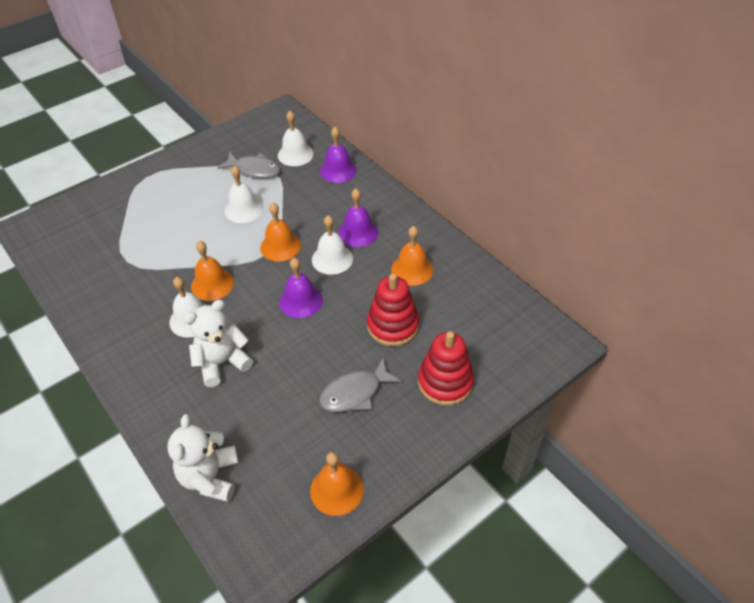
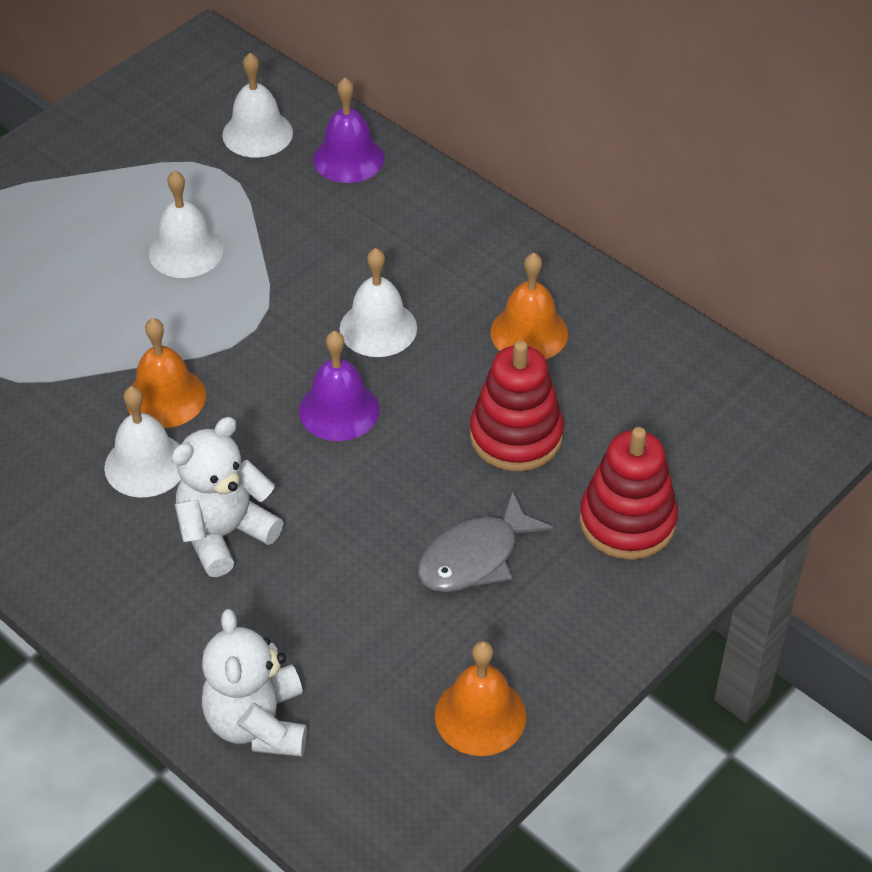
camera: 10 degrees left, 0 degrees up
grey fish [217,152,281,179] -> none
orange bell [260,203,301,262] -> none
purple bell [338,189,378,247] -> none

